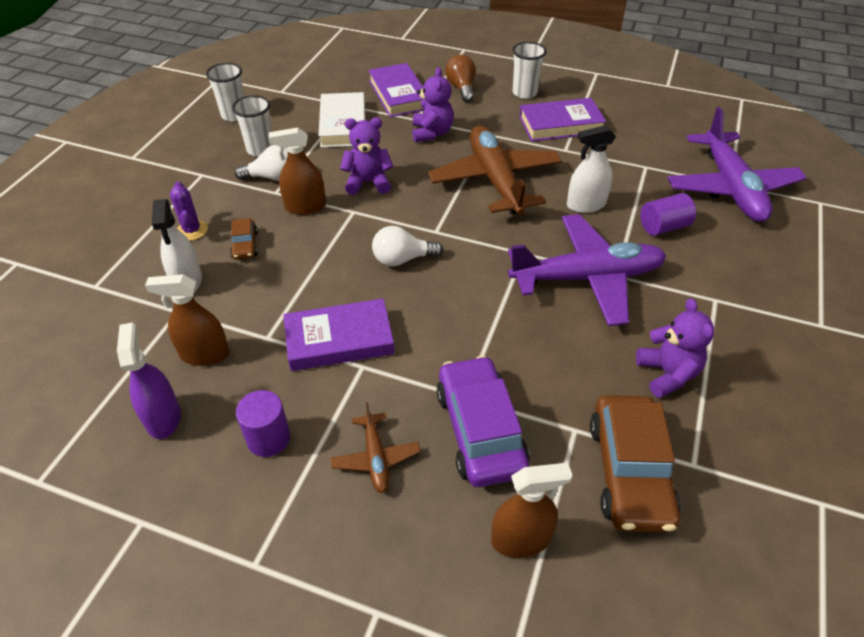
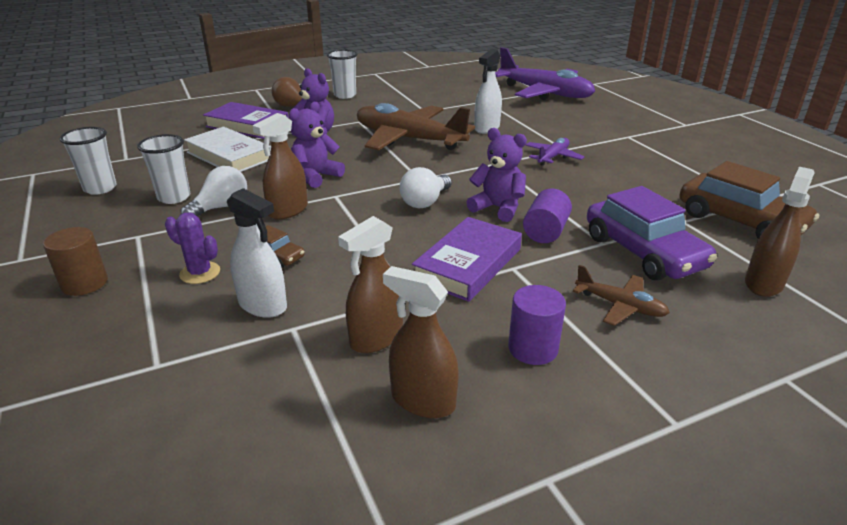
camera: 45 degrees left, 15 degrees down
purple spray bottle [117,322,181,439] -> brown spray bottle [383,266,459,418]
purple car [436,355,530,487] -> purple car turned 150 degrees counterclockwise [587,186,717,281]
purple plane [508,214,666,326] -> purple plane [525,138,585,166], size x0.46
purple book [519,98,606,141] -> none
purple teddy bear [636,298,714,398] -> purple teddy bear moved to [466,128,527,222]
purple cylinder [640,193,696,236] -> purple cylinder moved to [523,189,572,243]
none -> brown cylinder [43,227,108,296]

